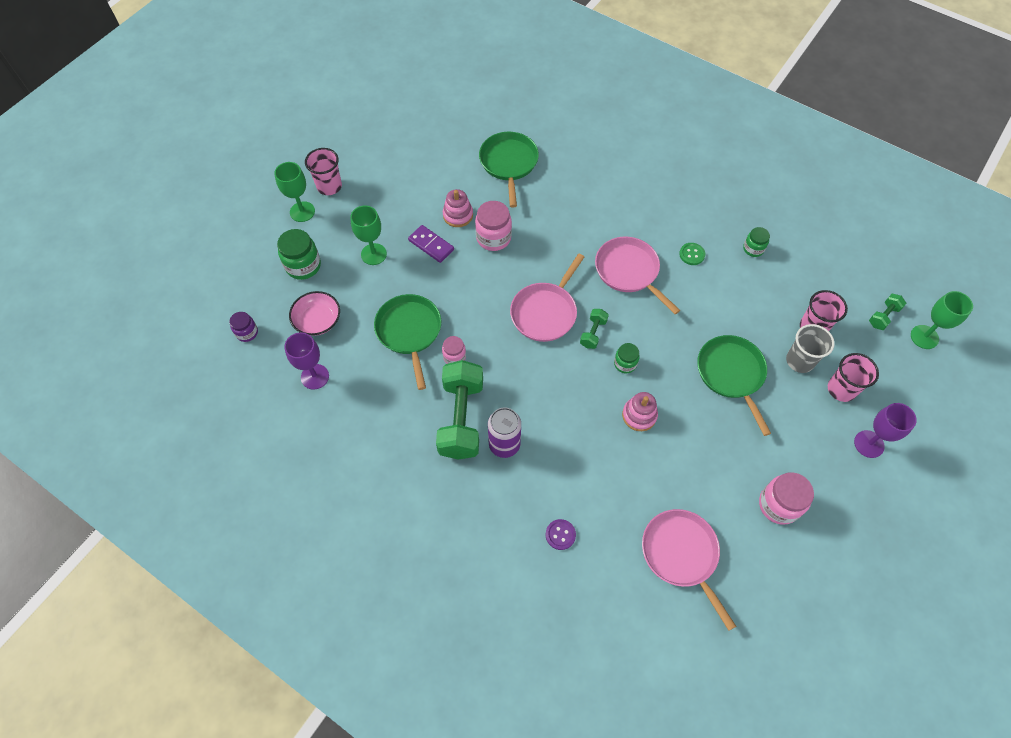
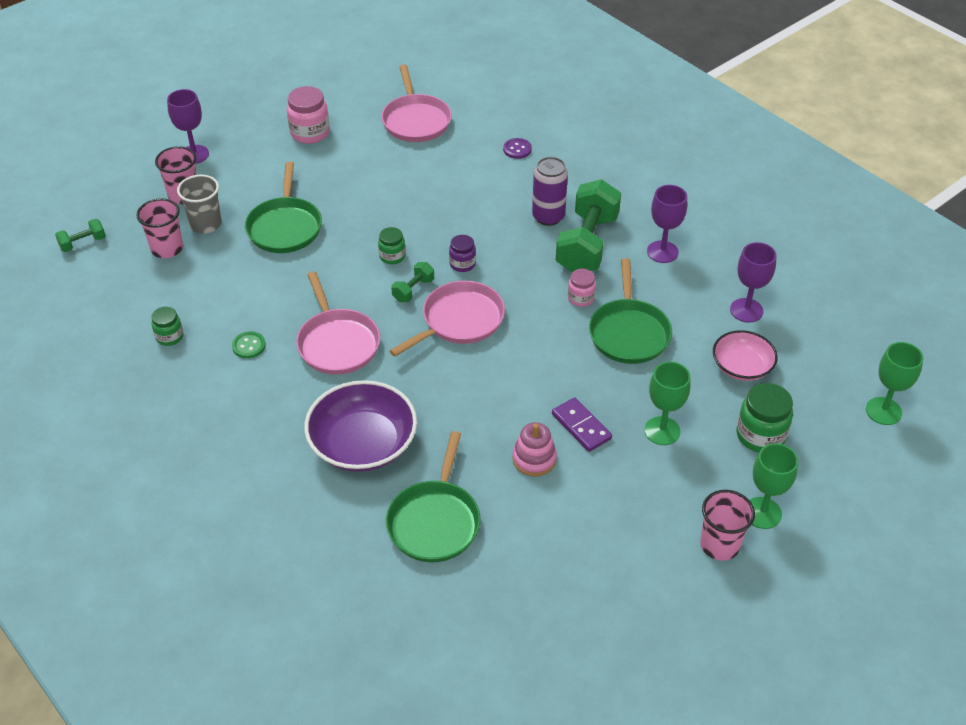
camera: 165 degrees left, 15 degrees down
purple jar [229,312,258,342] -> purple jar moved to [449,235,476,272]
pink jar [475,201,512,251] -> none
pink stacking toy [622,392,658,431] -> none
green goblet [911,291,973,349] -> green goblet moved to [866,342,923,425]
none -> purple bowl [304,380,417,472]
none -> purple goblet [647,185,687,263]

